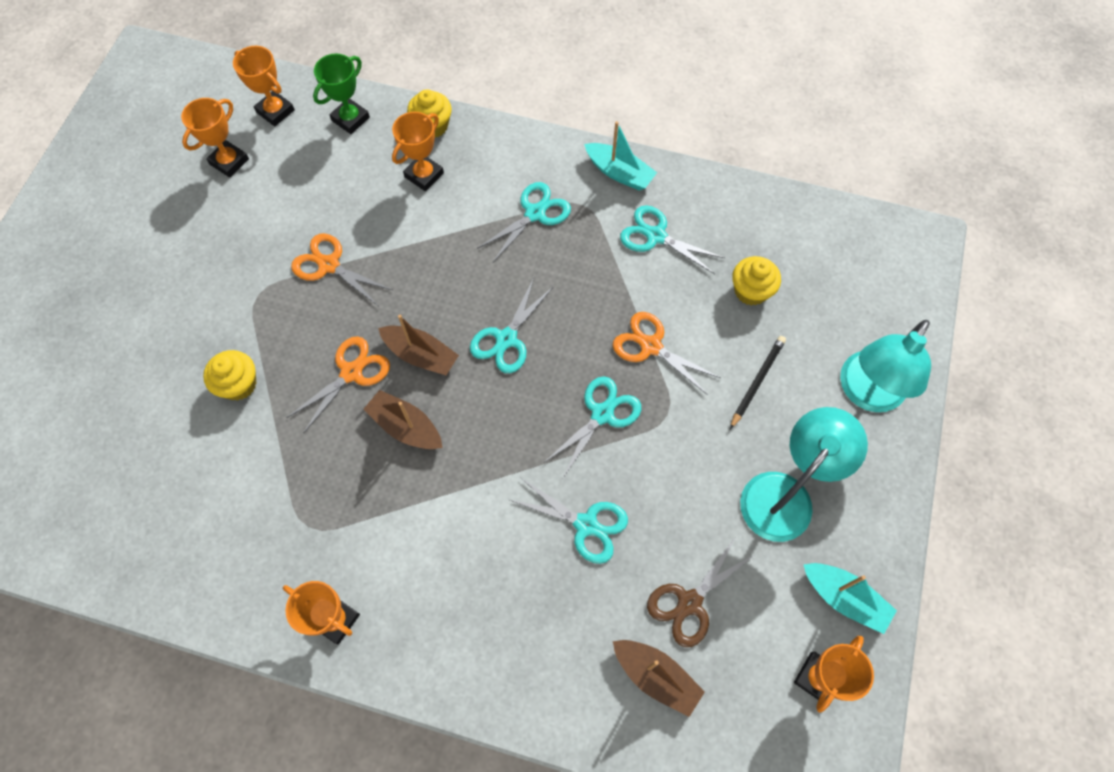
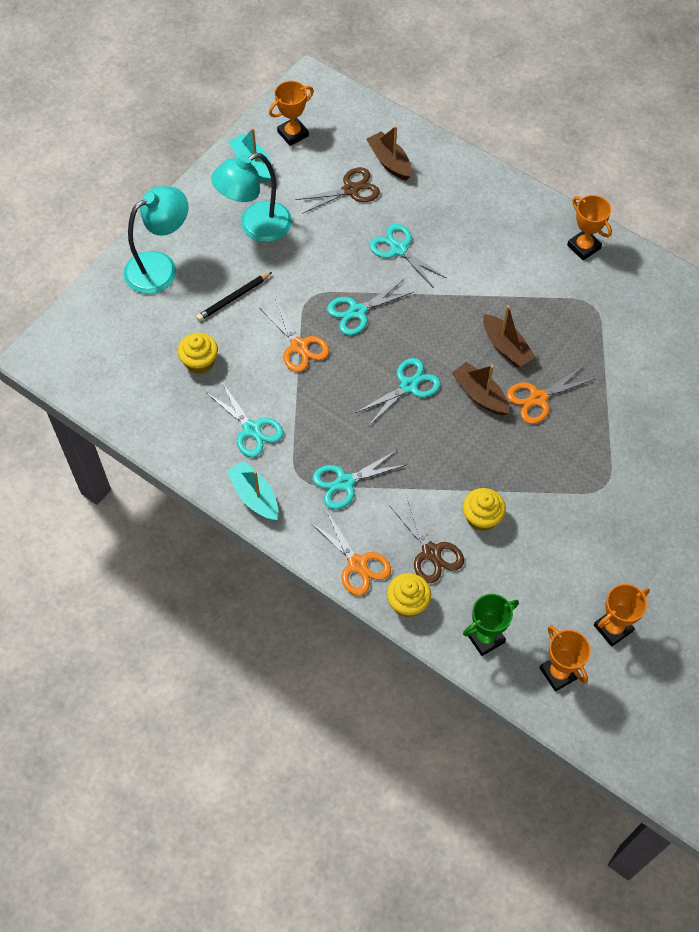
camera: 160 degrees left, 5 degrees down
yellow cupcake [203,350,257,401] -> yellow cupcake moved to [463,488,506,531]
orange scissors [291,233,392,306] -> orange scissors moved to [310,510,391,596]
orange trophy [392,112,444,191] -> brown scissors [389,495,464,583]

